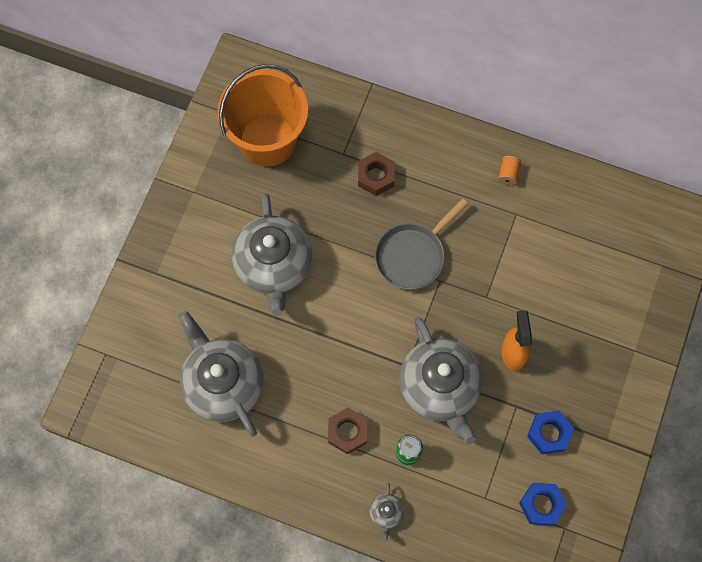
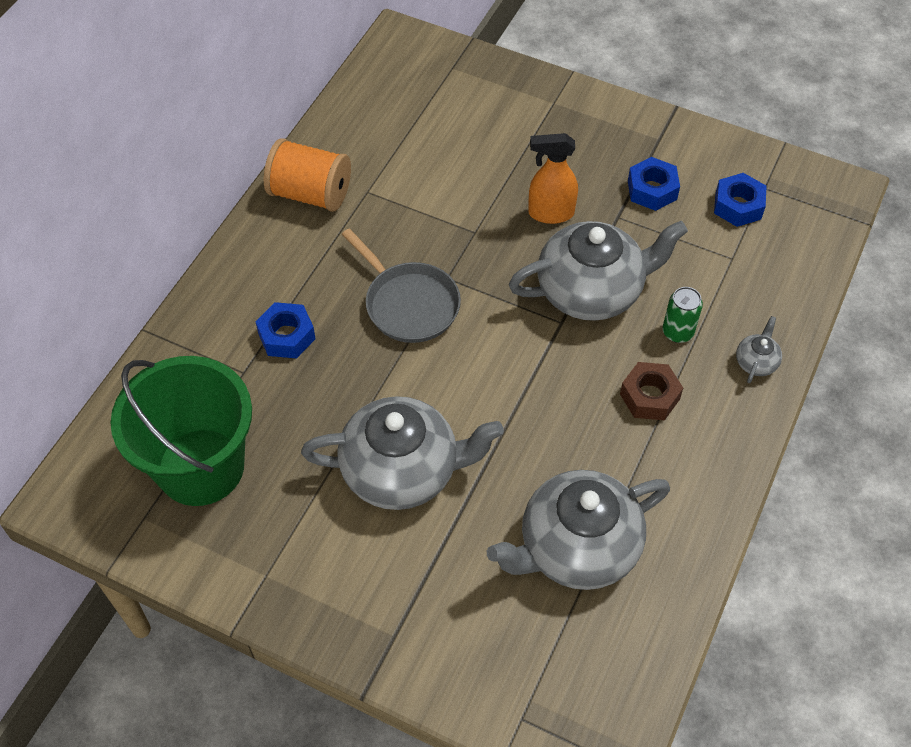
camera: 85 degrees left, 15 degrees down
orange bucket [217,64,308,167] -> green bucket [111,356,252,506]
brown nut [358,152,395,196] -> blue nut [255,302,316,359]
grey teapot [369,483,404,541] -> grey teapot turned 75 degrees counterclockwise [736,316,782,383]
orange spool [498,156,521,185] -> orange spool [264,138,351,212], size x2.29

